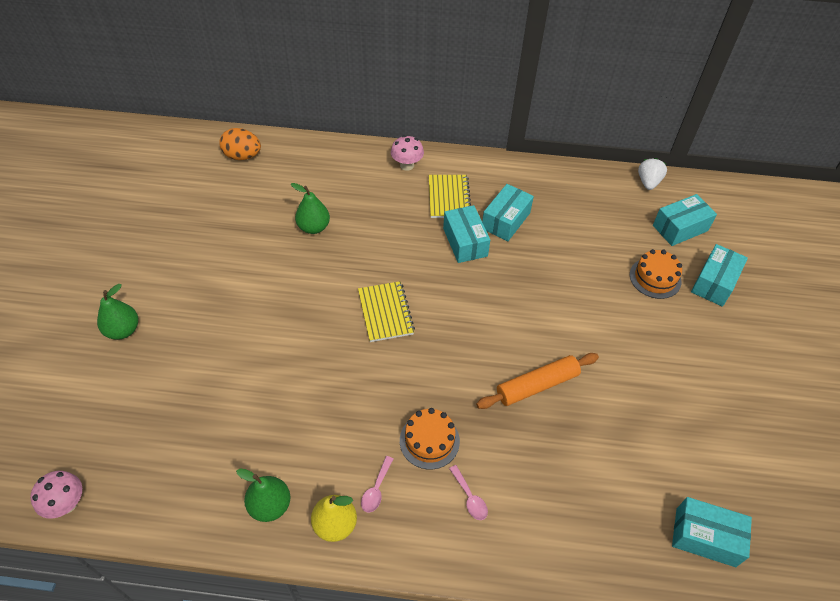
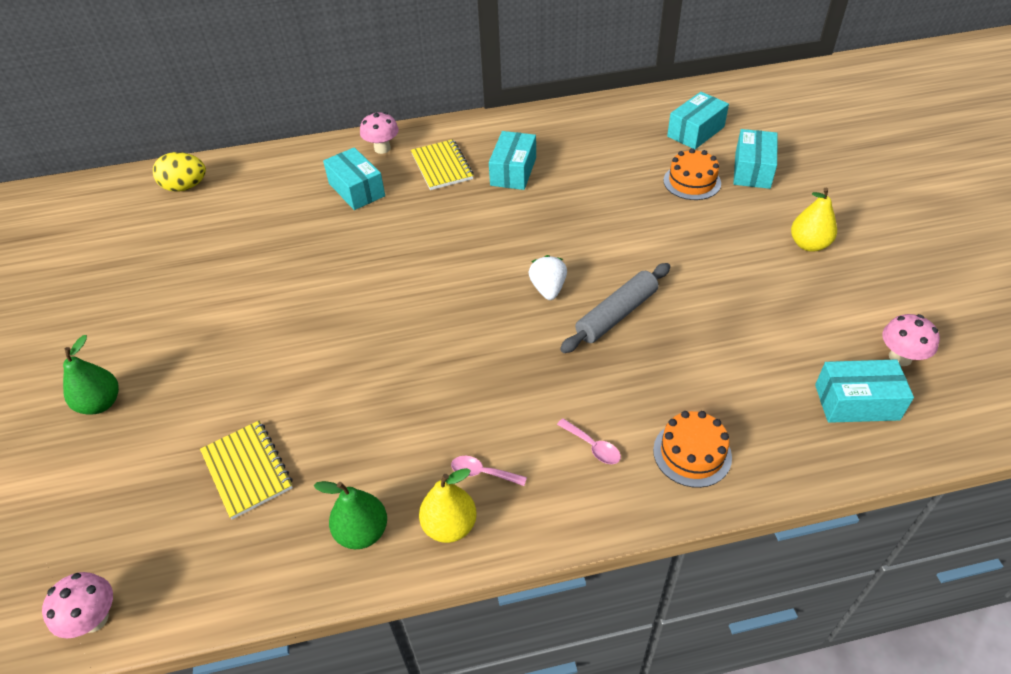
camera: 15 degrees left, 5 degrees down
orange egg [219,128,261,160] -> yellow egg [153,152,206,192]
green pear [291,183,330,234] -> none
yellow notebook [358,281,415,342] -> yellow notebook moved to [200,421,293,520]
pink spoon [361,456,393,513] -> pink spoon turned 105 degrees clockwise [451,456,527,486]
orange cake [400,408,460,469] -> orange cake moved to [653,411,732,488]
turquoise box [443,205,490,263] -> turquoise box moved to [323,147,385,210]
orange rolling pin [476,353,599,409] -> grey rolling pin [560,263,670,353]
white strawberry [638,158,667,190] -> white strawberry moved to [528,255,567,300]
none -> yellow pear [791,188,837,252]
none -> pink mushroom [882,314,940,366]

